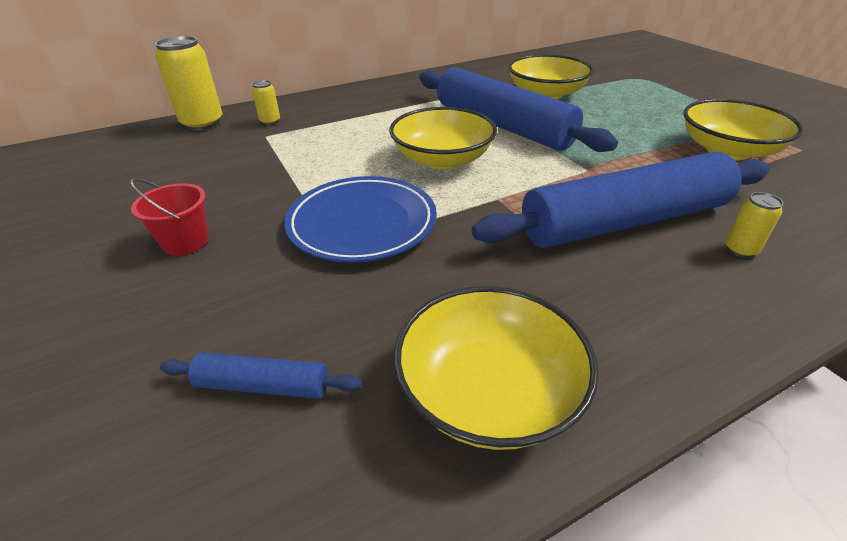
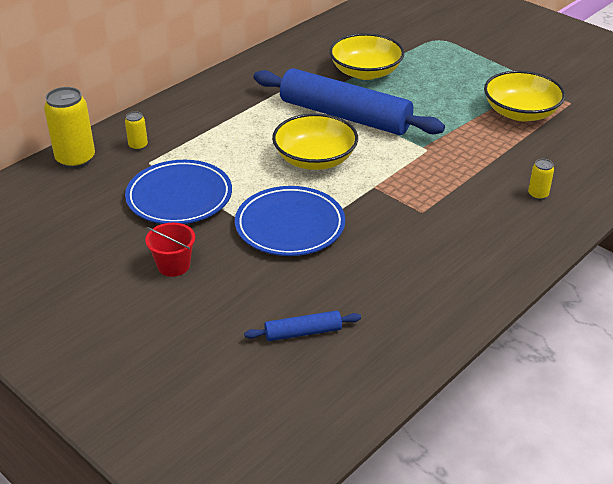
camera: 20 degrees left, 0 degrees up
yellow bowl [394,286,599,450] -> none
blue rolling pin [472,152,770,248] -> none
none -> blue plate [125,160,232,224]

